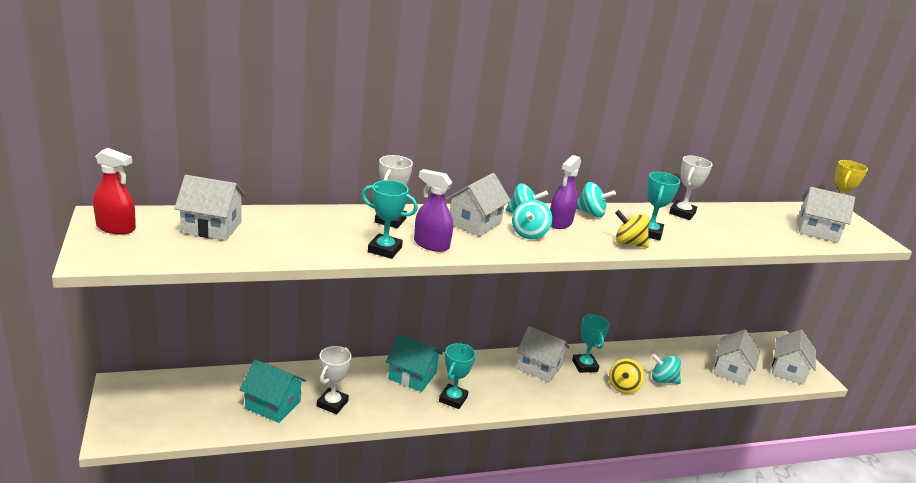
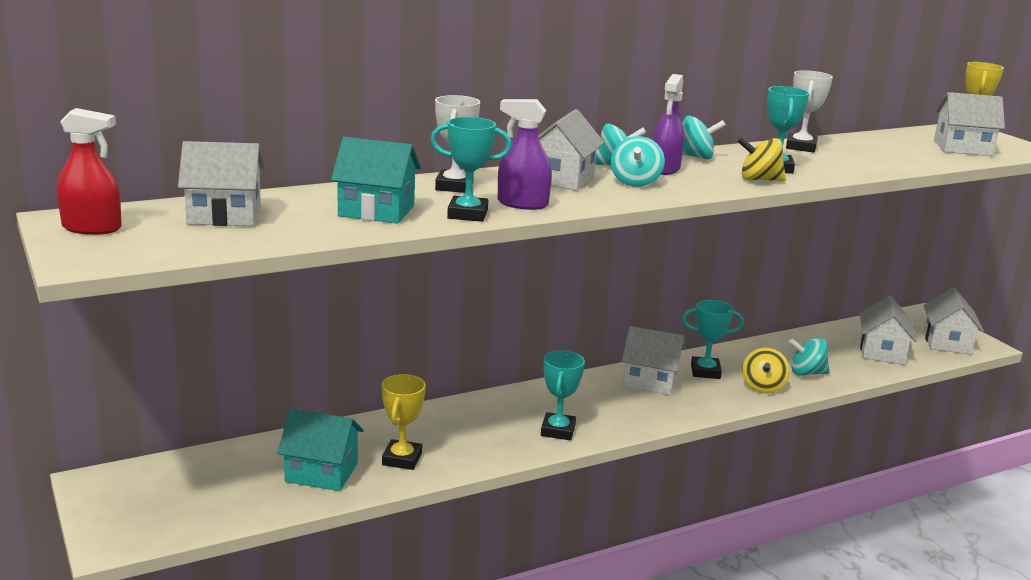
camera: 10 degrees left, 5 degrees down
white trophy [317,346,351,414] -> yellow trophy [382,374,426,470]
turquoise house [386,334,443,392] -> turquoise house moved to [331,137,421,224]
turquoise trophy [572,314,610,373] -> turquoise trophy turned 60 degrees counterclockwise [682,300,744,379]

